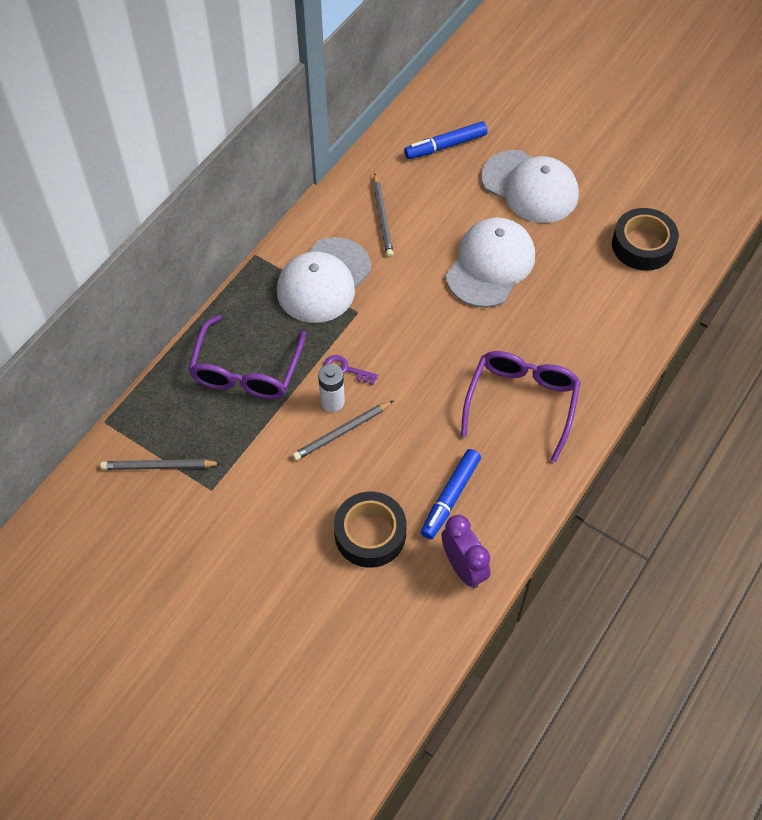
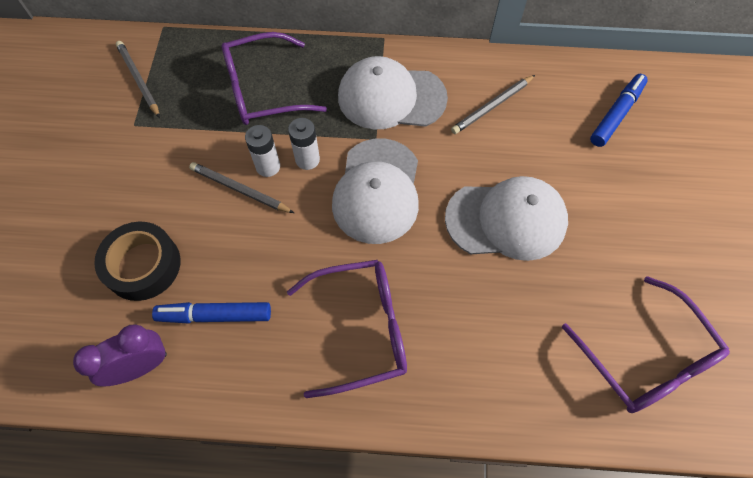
camera: 60 degrees right, 5 degrees up
purple key [323,355,378,385] -> white battery [288,118,320,170]
blue marker [404,122,488,159] -> blue marker turned 90 degrees clockwise [590,74,648,147]
purple clock [442,515,490,588] -> purple clock turned 150 degrees counterclockwise [73,324,167,387]
white cap [481,150,579,223] -> white cap moved to [332,138,419,244]
black tape [612,208,679,271] -> purple glasses [562,276,730,413]

